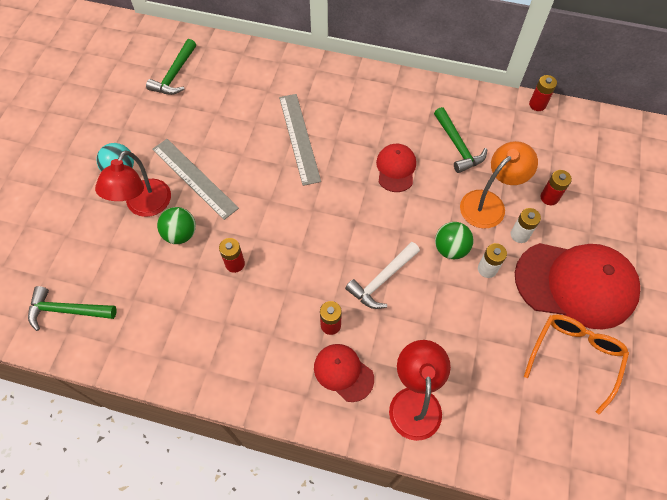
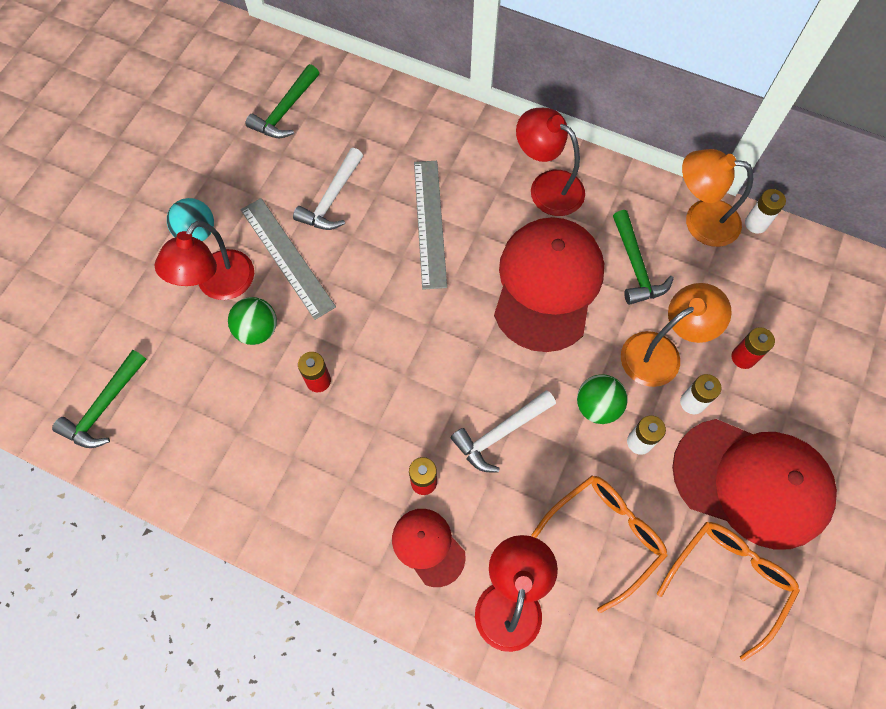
camera: 10 degrees right, 5 degrees up
green hammer [28,286,116,331] -> green hammer turned 75 degrees counterclockwise [52,350,147,448]
red cap [376,144,416,192] -> red cap [494,217,604,352], size x1.99
red battery [529,75,557,111] -> white battery [745,189,786,234]
none -> white hammer [293,148,363,230]
none -> red lamp [516,108,585,216]
none -> orange glasses [532,475,668,613]
none -> orange lamp [682,149,753,247]

